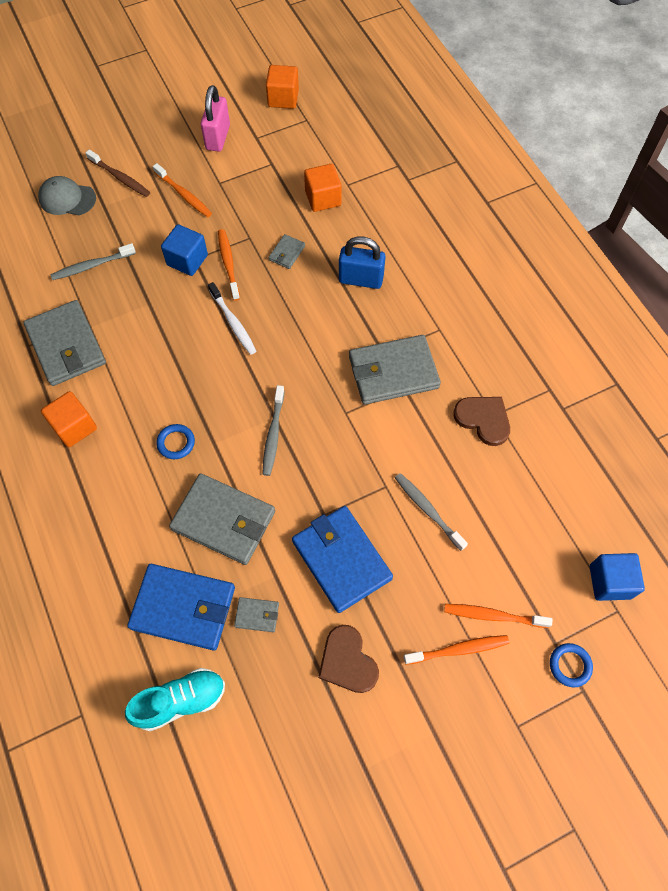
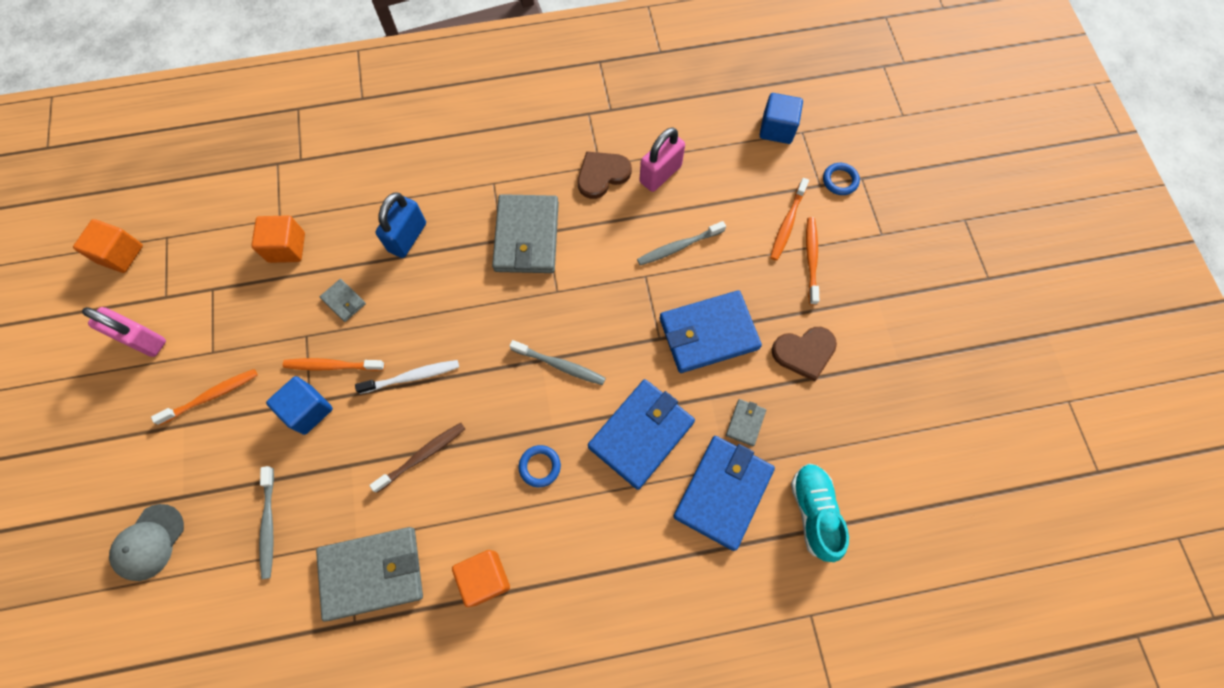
camera: 75 degrees left, 5 degrees up
brown toothbrush [86,149,150,197] -> brown toothbrush moved to [369,423,465,493]
grey wallet [169,473,275,565] -> blue wallet [588,379,695,490]
none -> pink padlock [639,127,685,192]

